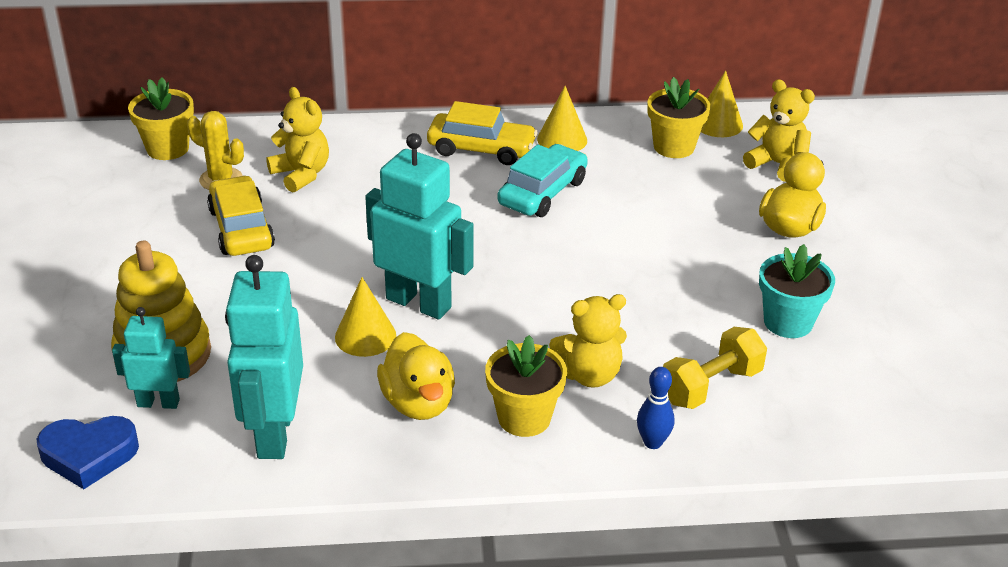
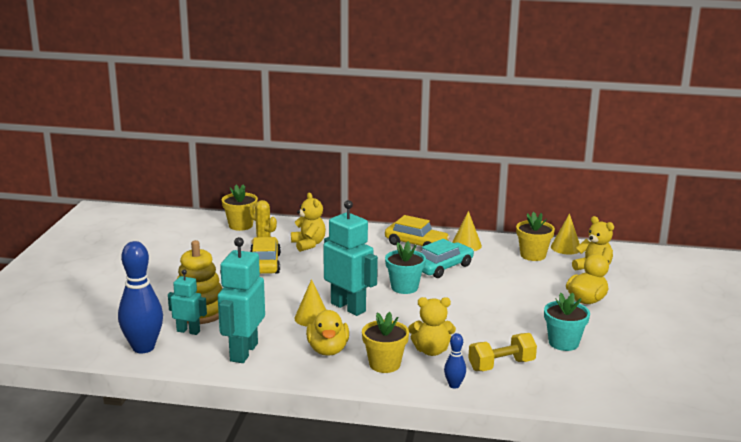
camera: 15 degrees right, 15 degrees down
blue heart [37,416,139,489] -> blue bowling pin [118,241,163,353]
none -> turquoise flower pot [385,241,426,294]

